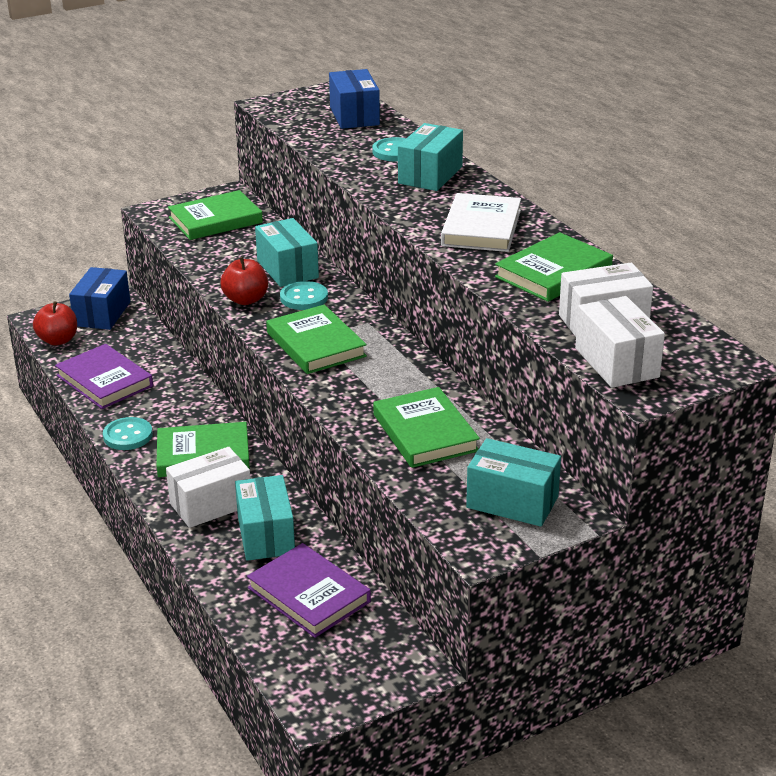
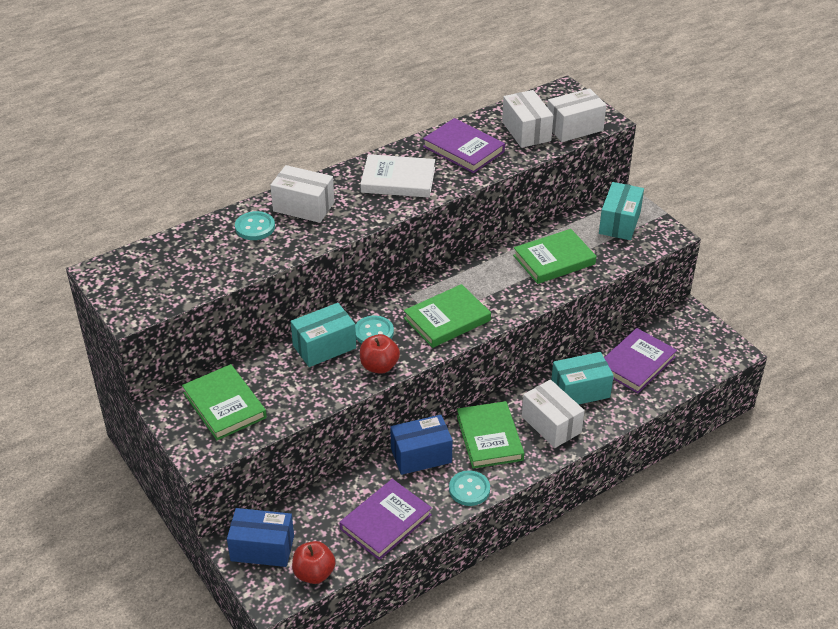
camera: 95 degrees left, 10 degrees up
blue box [329,69,380,129] -> blue box moved to [390,415,453,475]
turquoise box [398,123,463,191] -> white box [270,165,334,223]
green book [495,232,613,302] -> purple book [423,118,505,173]

